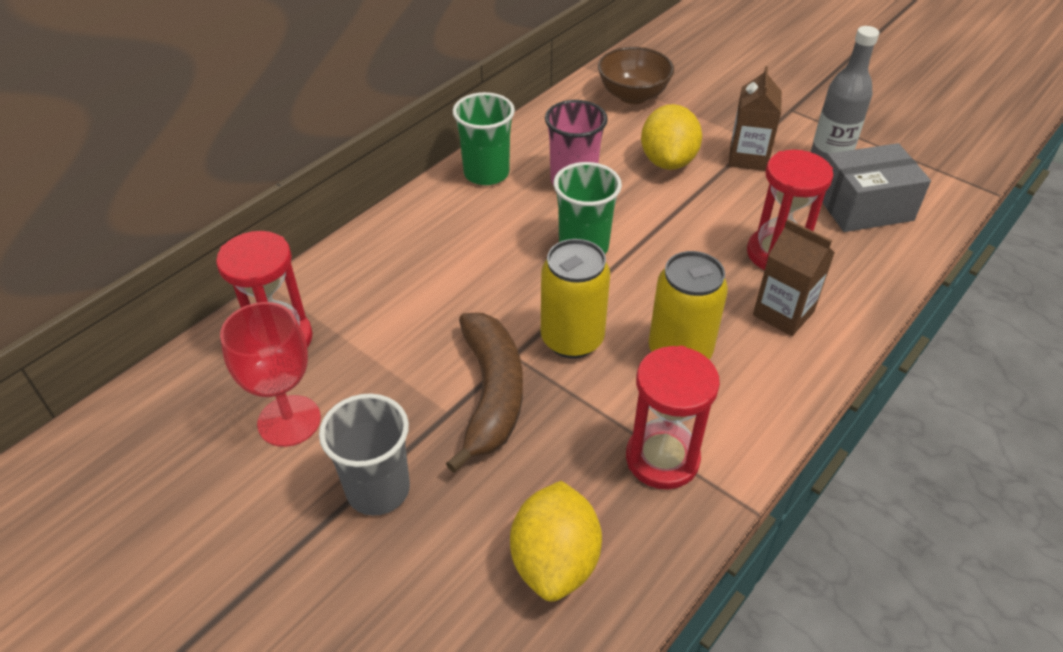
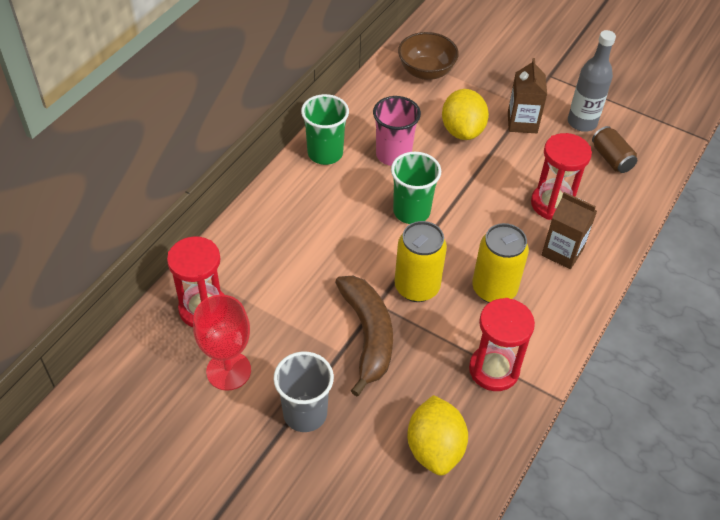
camera: 10 degrees left, 5 degrees up
grey box [822,143,931,232] -> brown can [592,126,637,173]

